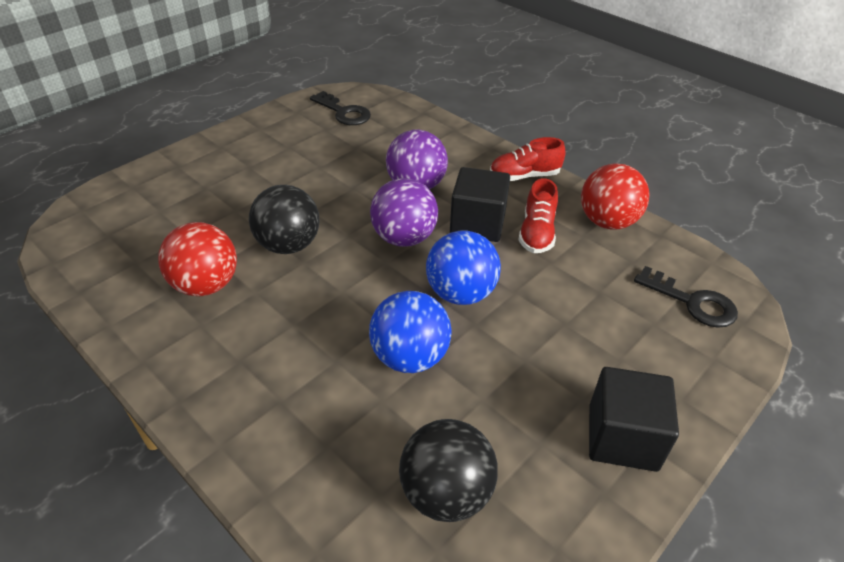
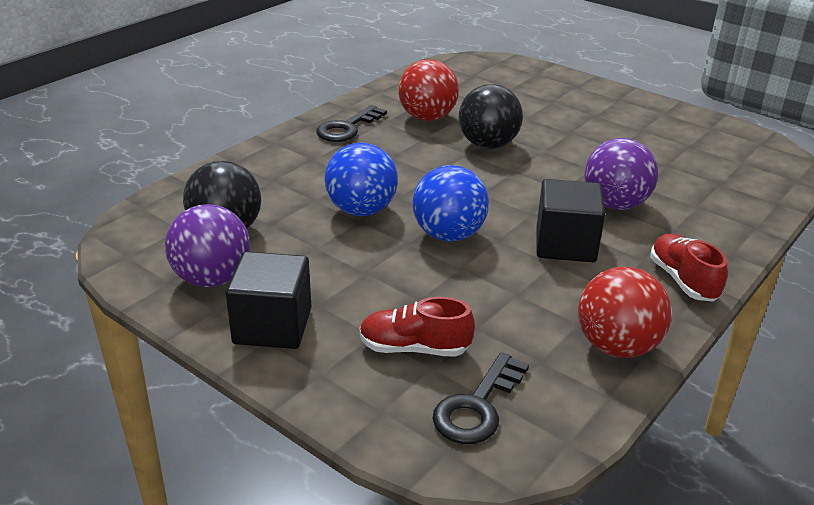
camera: 85 degrees right, 10 degrees down
black key [310,91,371,125] -> black key moved to [316,105,387,142]
purple ball [370,178,438,247] -> purple ball moved to [165,204,250,287]
red shoe [518,178,558,253] -> red shoe moved to [359,297,475,357]

